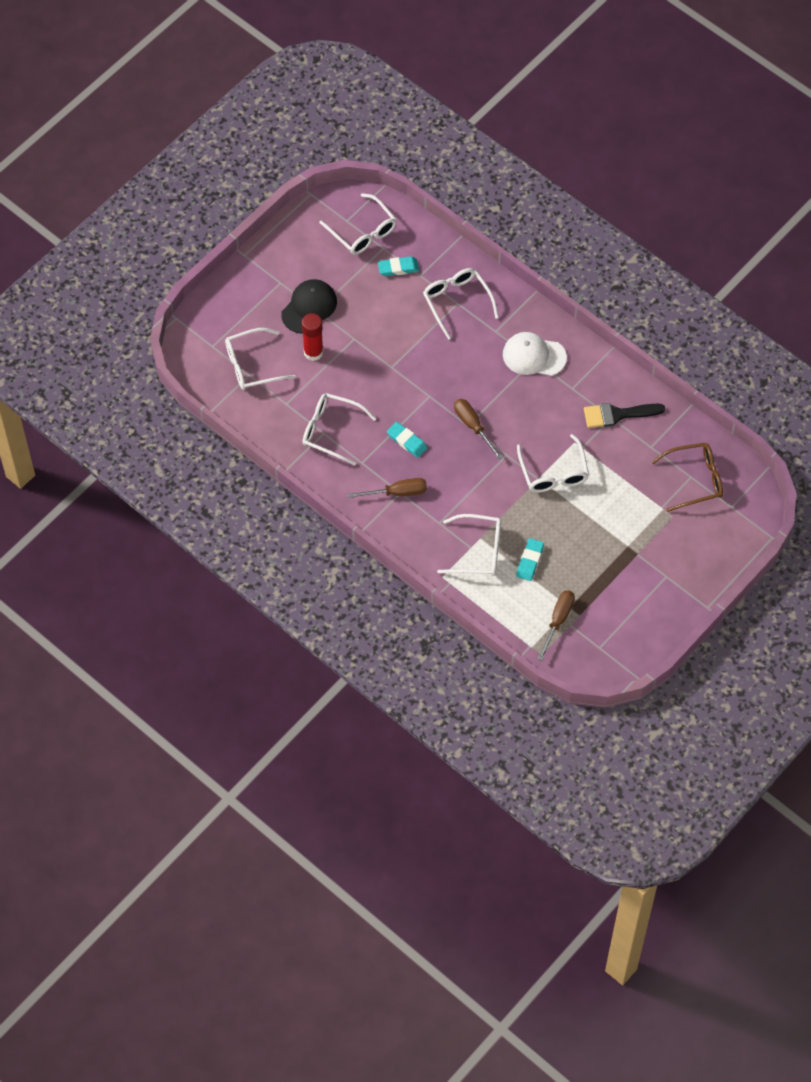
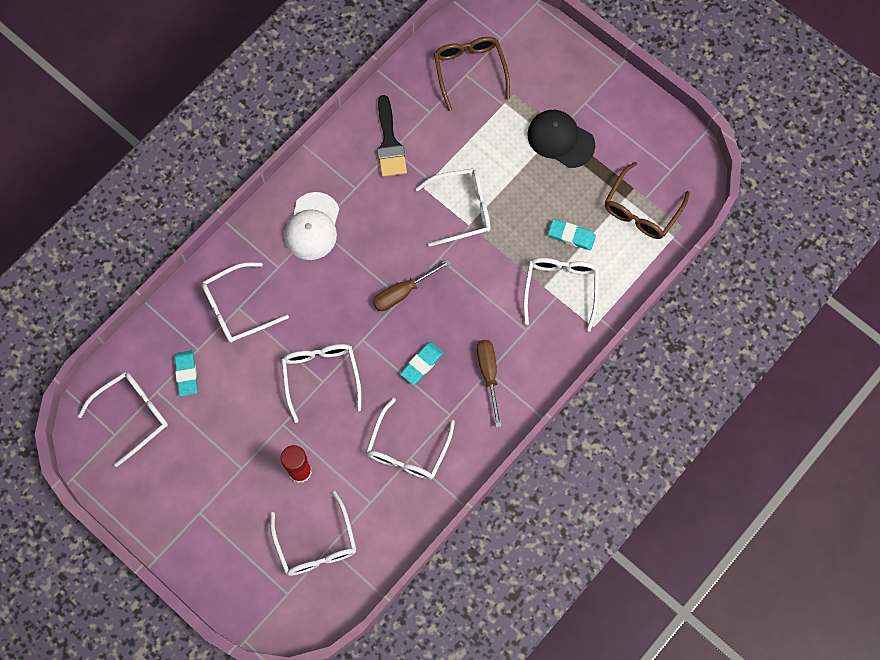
camera: 90 degrees left, 10 degrees up
black cap [281,279,337,334] -> black cap moved to [527,110,595,168]
brown screwdriver [538,590,575,661] -> brown glasses [605,162,690,239]
none -> white glasses [281,344,361,423]

